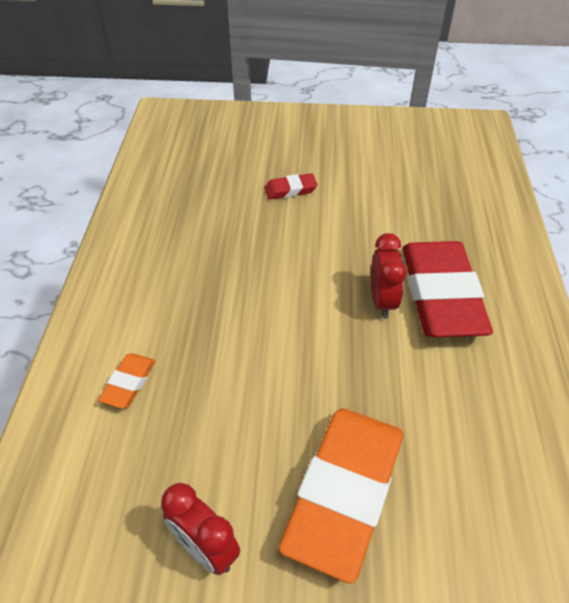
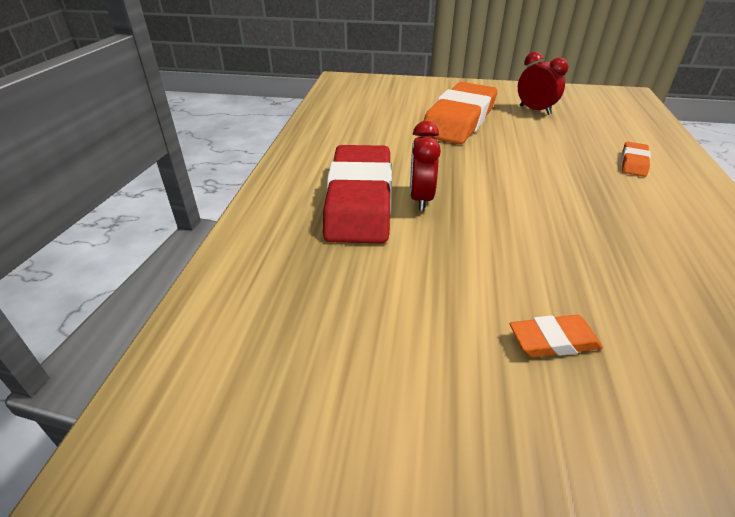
camera: 175 degrees left, 10 degrees down
red eraser [264,173,318,200] -> orange eraser [509,315,603,357]

